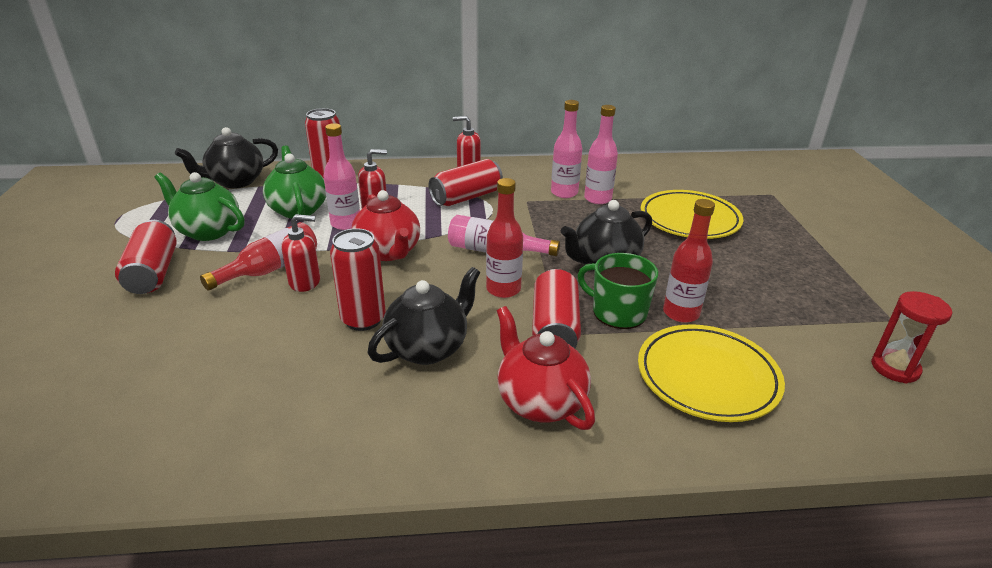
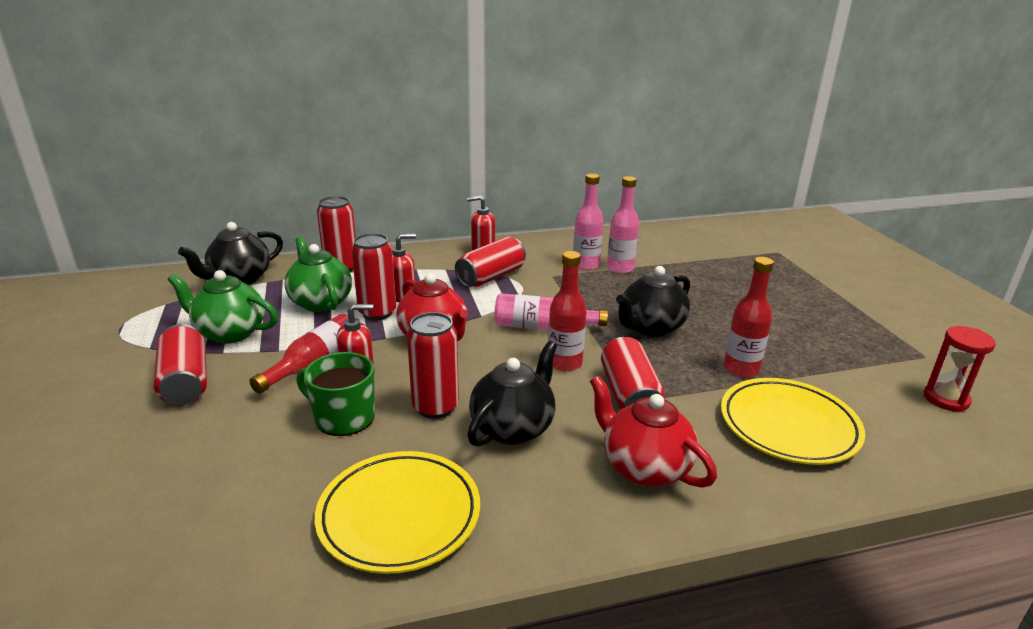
camera: 10 degrees left, 5 degrees down
pink bottle [324,123,360,230] -> red can [351,233,396,320]
green mug [577,253,658,329] -> green mug moved to [296,352,375,436]
yellow plate [641,190,743,239] -> yellow plate moved to [315,451,480,574]

